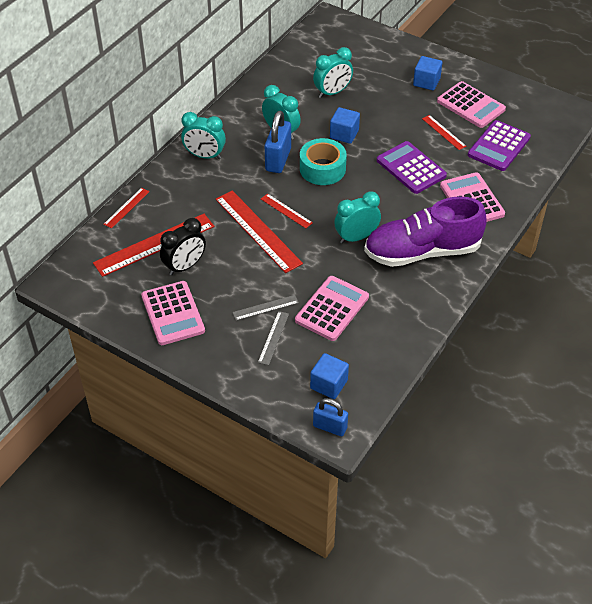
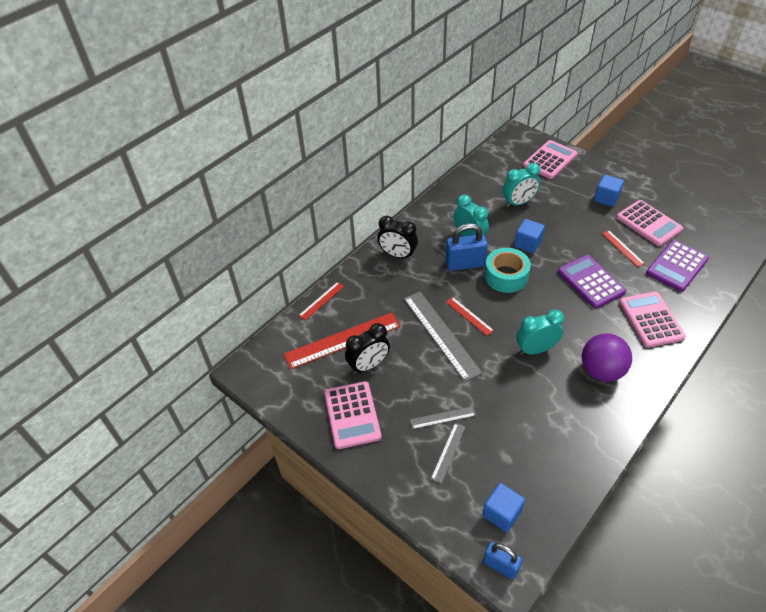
camera: 10 degrees right, 0 degrees up
turquoise clock [181,112,226,159] -> black clock [377,216,418,260]
red ruler [216,191,303,273] -> grey ruler [404,292,482,382]
blue padlock [265,111,291,173] -> blue padlock turned 60 degrees clockwise [445,223,488,271]
pink calculator [295,276,369,341] -> pink calculator moved to [523,140,578,179]
purple shoe [364,196,487,267] -> purple ball [582,334,632,382]

